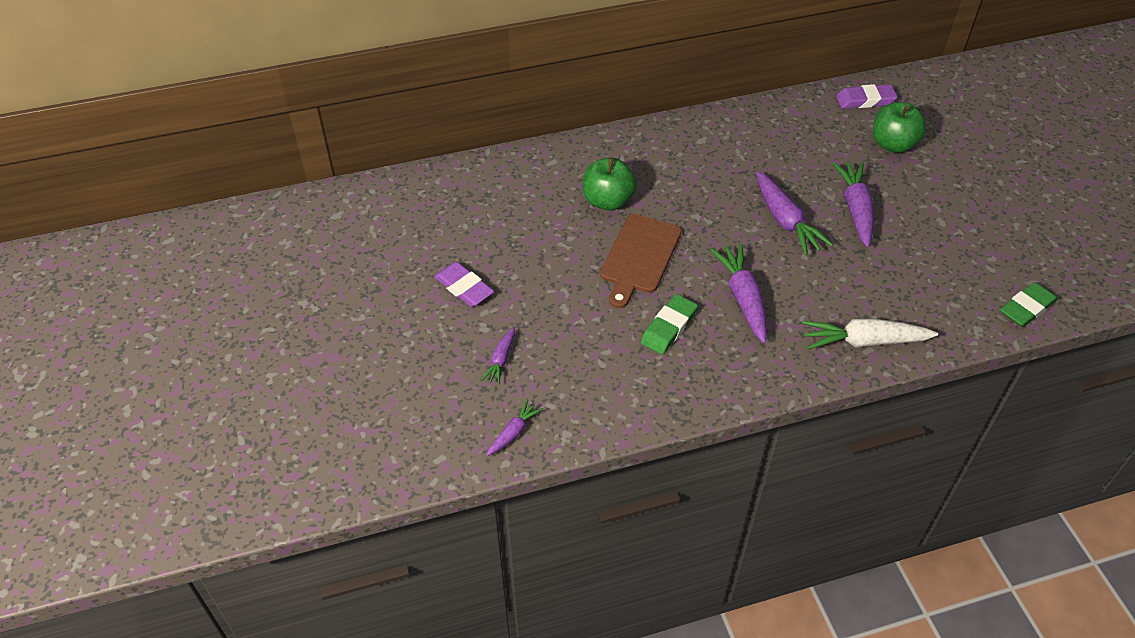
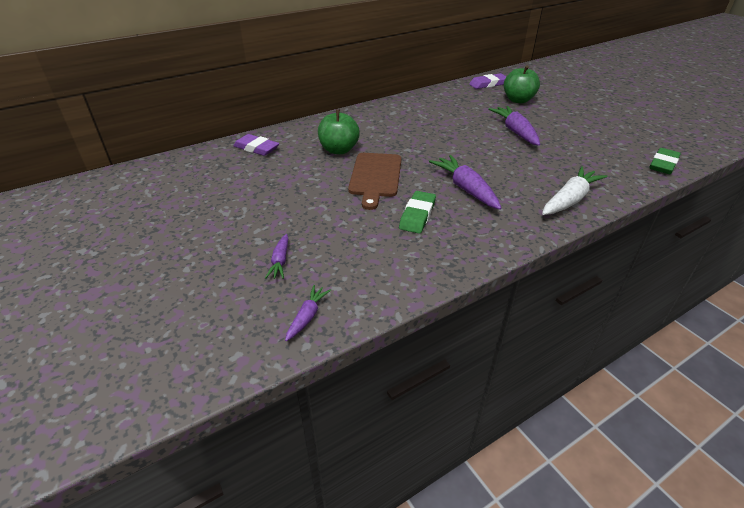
camera: 15 degrees left, 10 degrees down
purple eraser [434,262,494,307] -> purple eraser moved to [233,134,279,156]
purple carrot [756,171,833,255] -> none
white carrot [802,318,938,350] -> white carrot turned 150 degrees clockwise [542,166,607,215]

